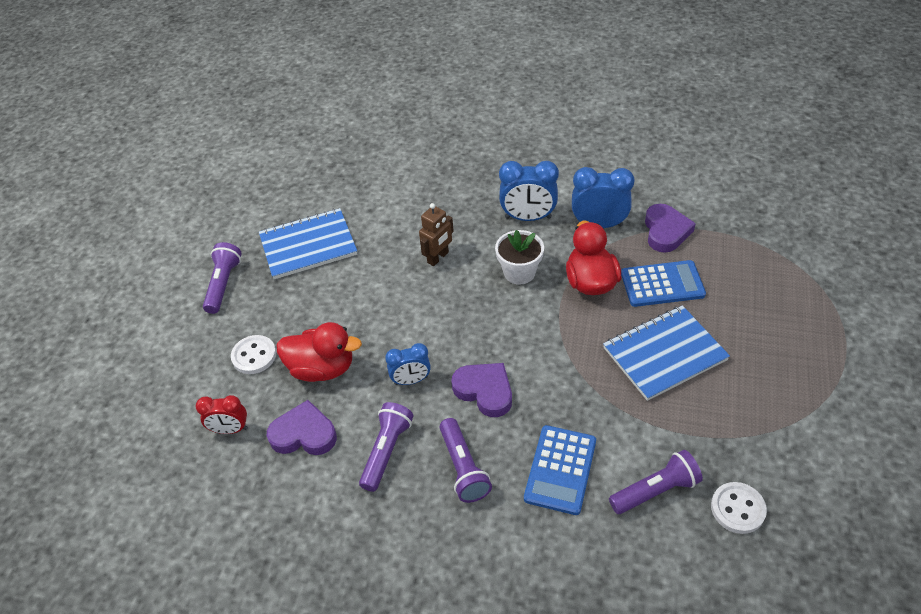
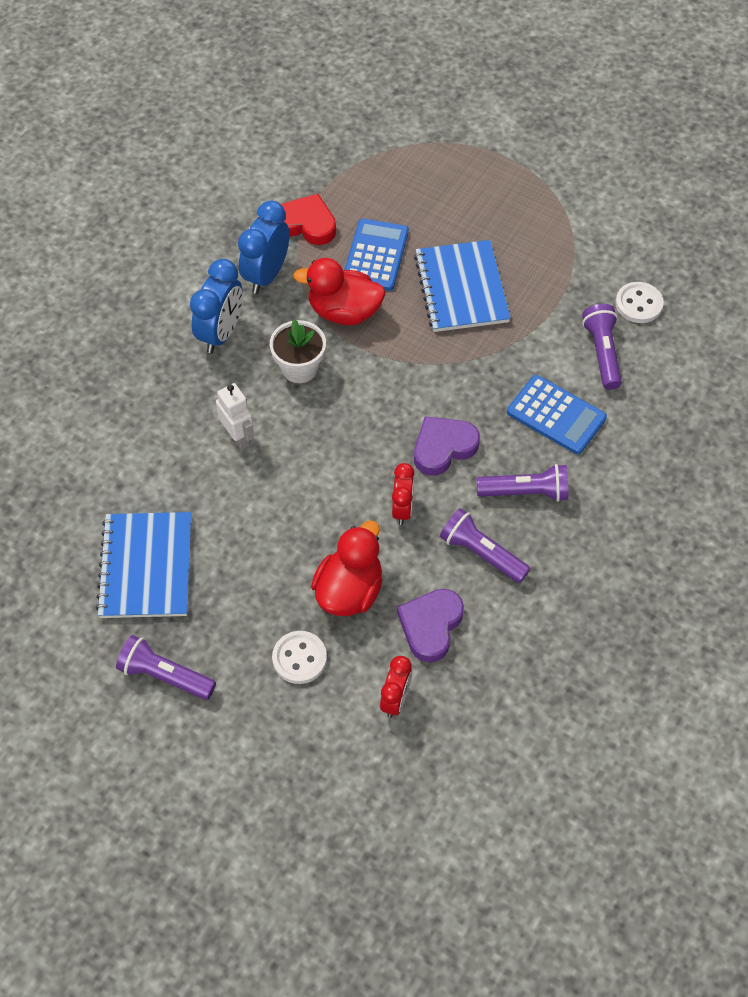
camera: 75 degrees left, 10 degrees up
blue clock [385,343,431,385] -> red clock [392,463,415,525]
brown robot [419,203,454,266] -> white robot [216,383,254,449]
purple heart [645,204,696,253] -> red heart [281,194,336,245]

